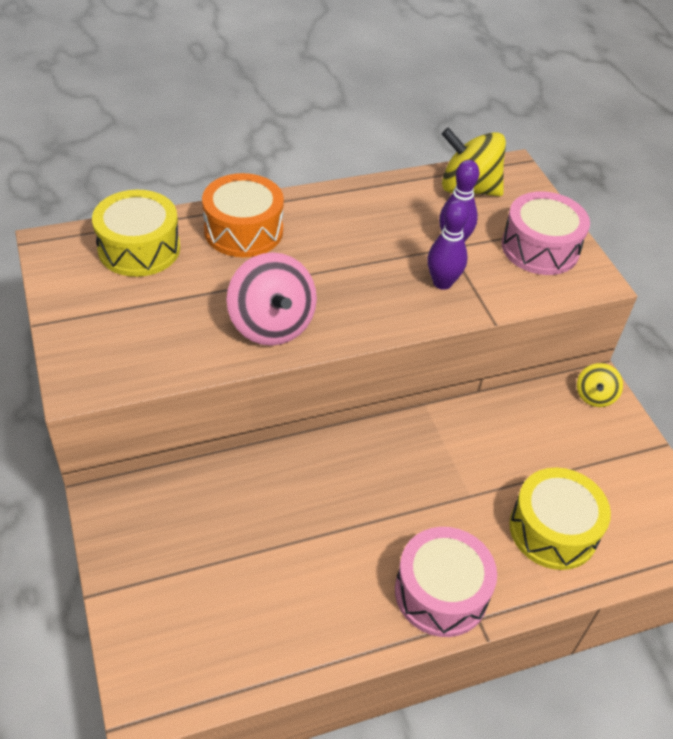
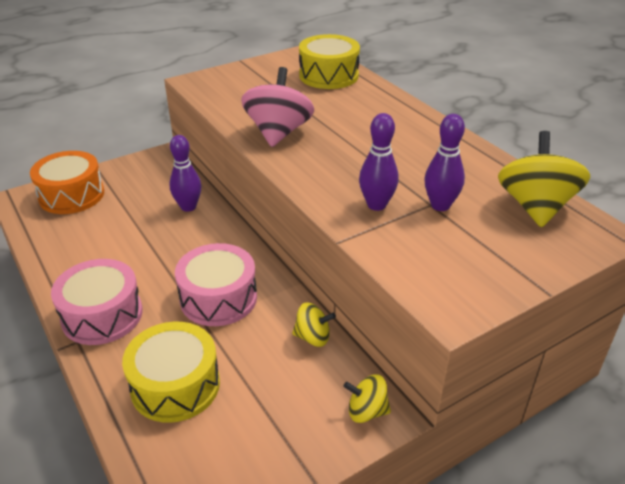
camera: 80 degrees right, 10 degrees down
orange drum [202,173,284,257] -> orange drum moved to [30,151,104,214]
pink spinning top [226,252,317,346] -> pink spinning top turned 135 degrees clockwise [241,67,314,147]
pink drum [502,191,590,275] -> pink drum moved to [175,243,257,326]
none -> purple bowling pin [169,135,201,212]
none -> yellow spinning top [292,302,336,347]

